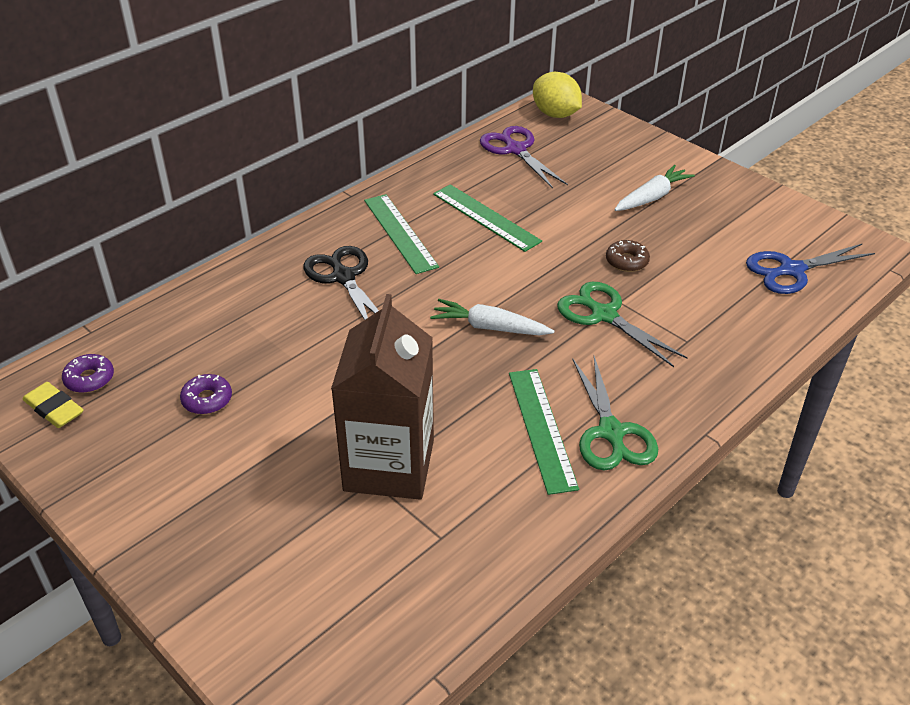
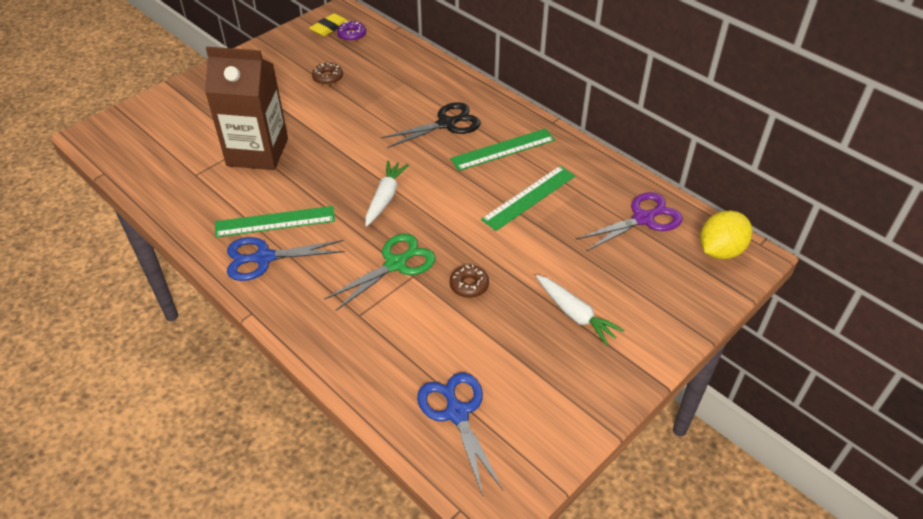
camera: 90 degrees right, 5 degrees up
purple donut [180,374,232,414] -> brown donut [312,63,343,85]
green scissors [572,356,658,470] -> blue scissors [227,237,345,281]

